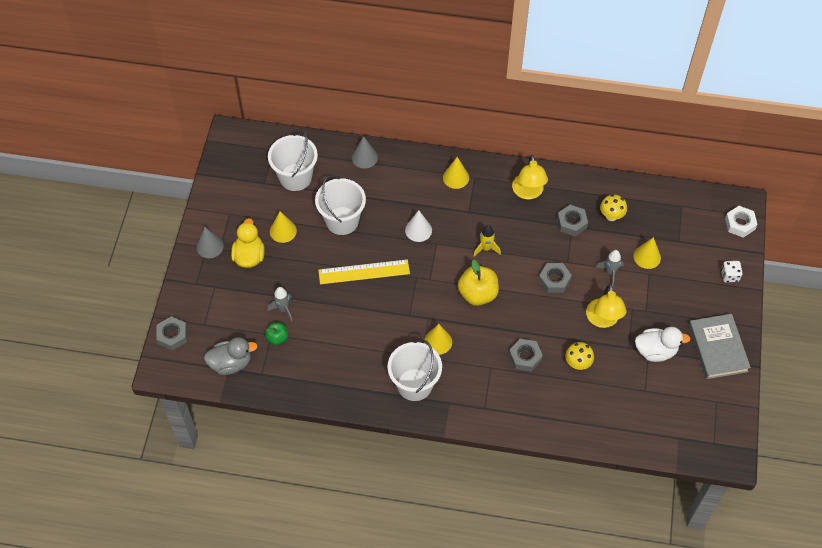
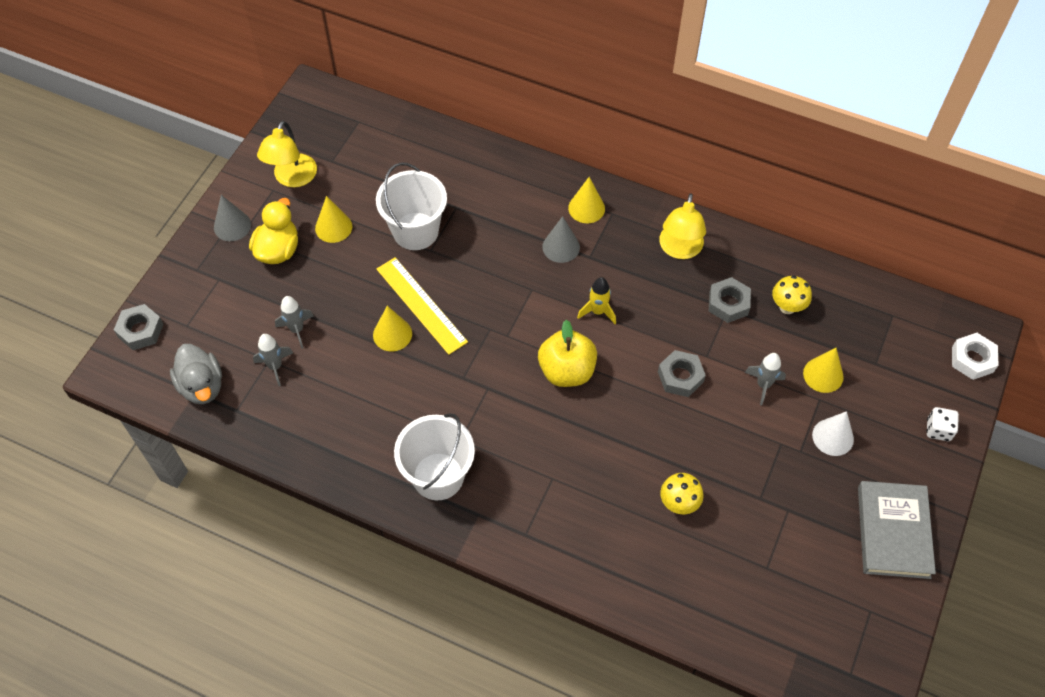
camera: 15 degrees right, 0 degrees up
grey duck [204,337,258,375] -> grey duck turned 60 degrees clockwise [170,344,222,405]
green apple [265,323,288,345] -> grey rocket [253,334,293,386]
white bucket [268,131,318,191] -> none
yellow ruler [318,259,410,284] -> yellow ruler turned 45 degrees clockwise [376,257,468,355]
grey cone [352,136,378,168] -> grey cone moved to [542,216,580,263]
white cone [405,210,432,242] -> white cone moved to [812,411,854,456]
yellow cone [424,324,452,355] -> yellow cone moved to [373,306,412,351]
grey nut [509,339,543,372] -> none
yellow lamp [586,284,627,328] -> yellow lamp moved to [257,121,317,187]
white duck [635,327,691,362] -> none

